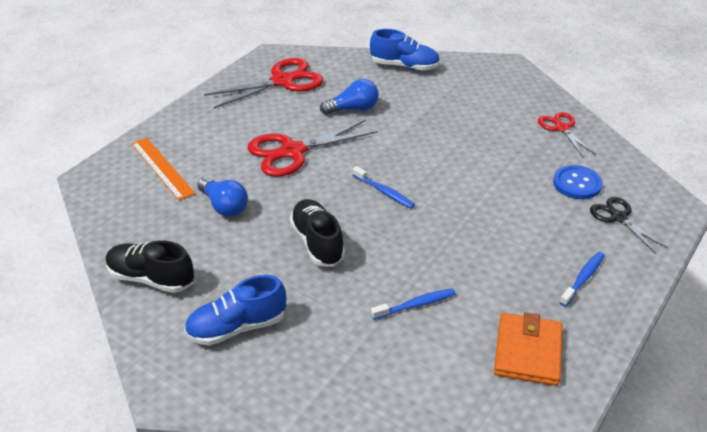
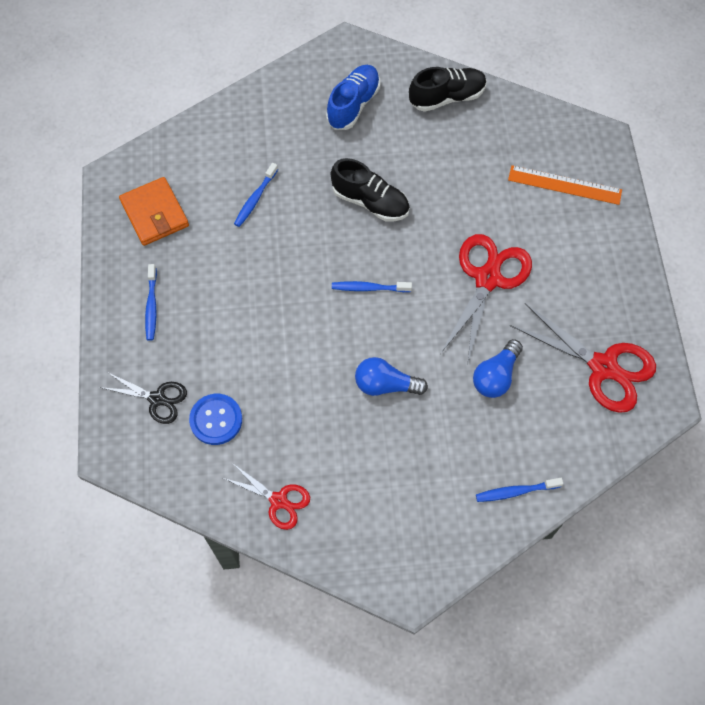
camera: 140 degrees right, 25 degrees up
blue light bulb [197,177,248,217] -> blue light bulb moved to [355,357,428,396]
red scissors [204,58,323,109] -> red scissors turned 75 degrees counterclockwise [510,303,656,413]
blue shoe [370,29,440,71] -> blue toothbrush [476,478,563,502]

